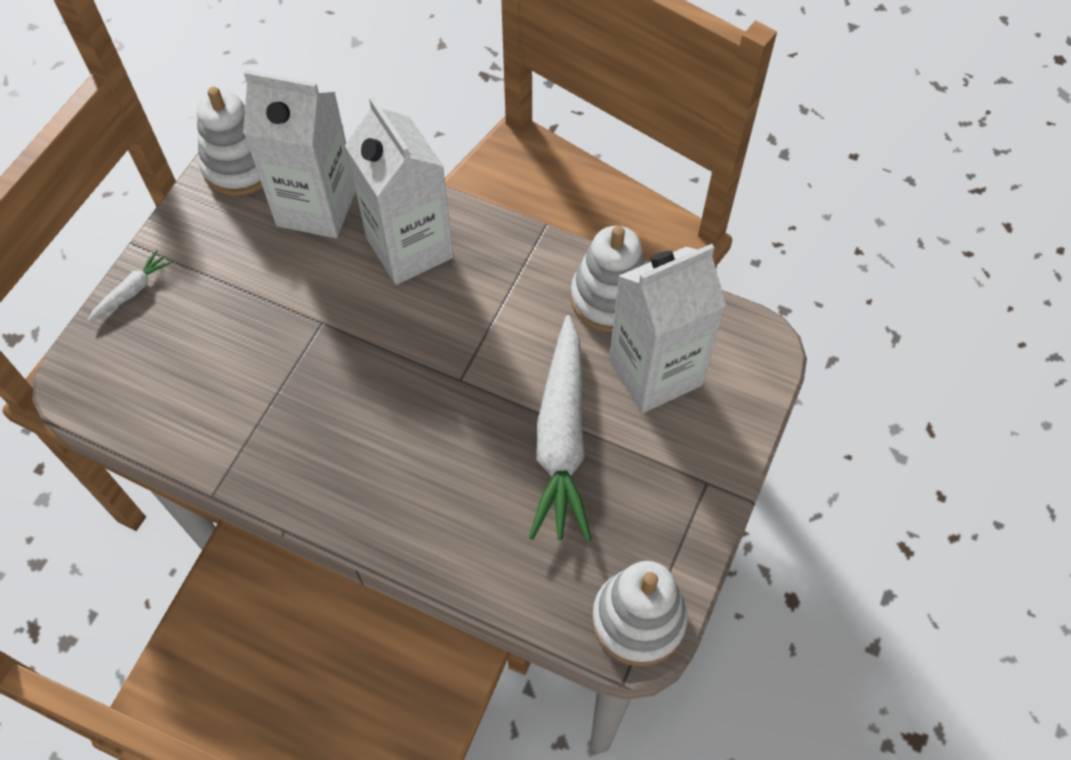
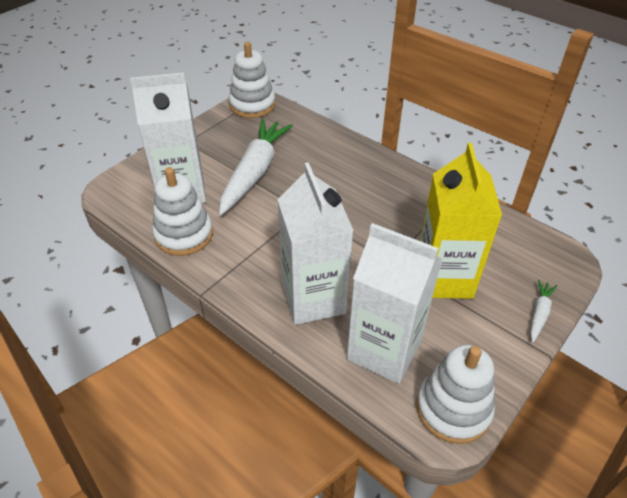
camera: 165 degrees left, 15 degrees down
white carrot [87,250,172,322] -> white carrot turned 150 degrees clockwise [530,280,557,343]
none -> yellow carton [420,143,502,299]

